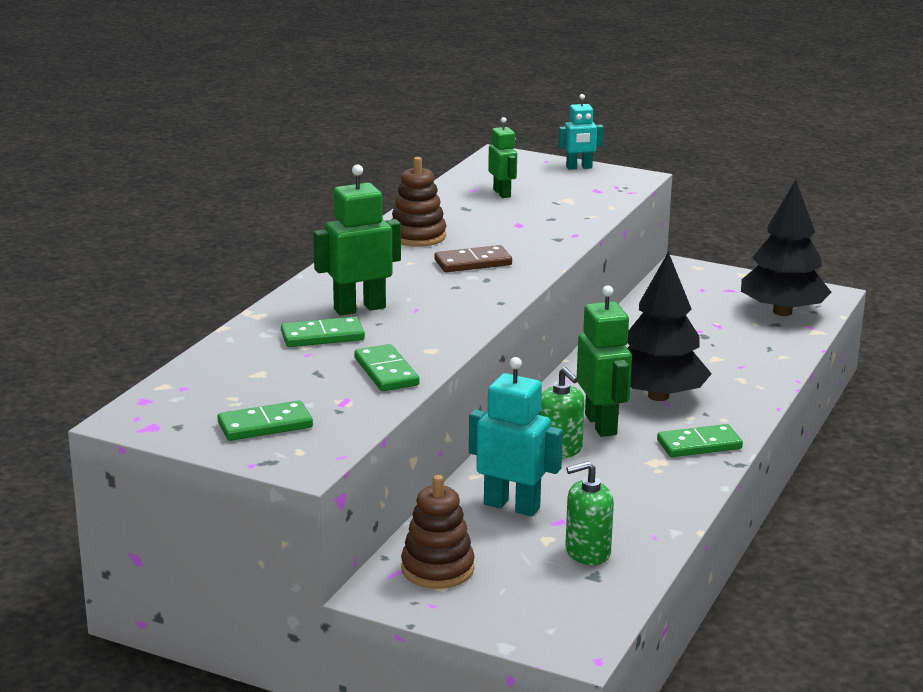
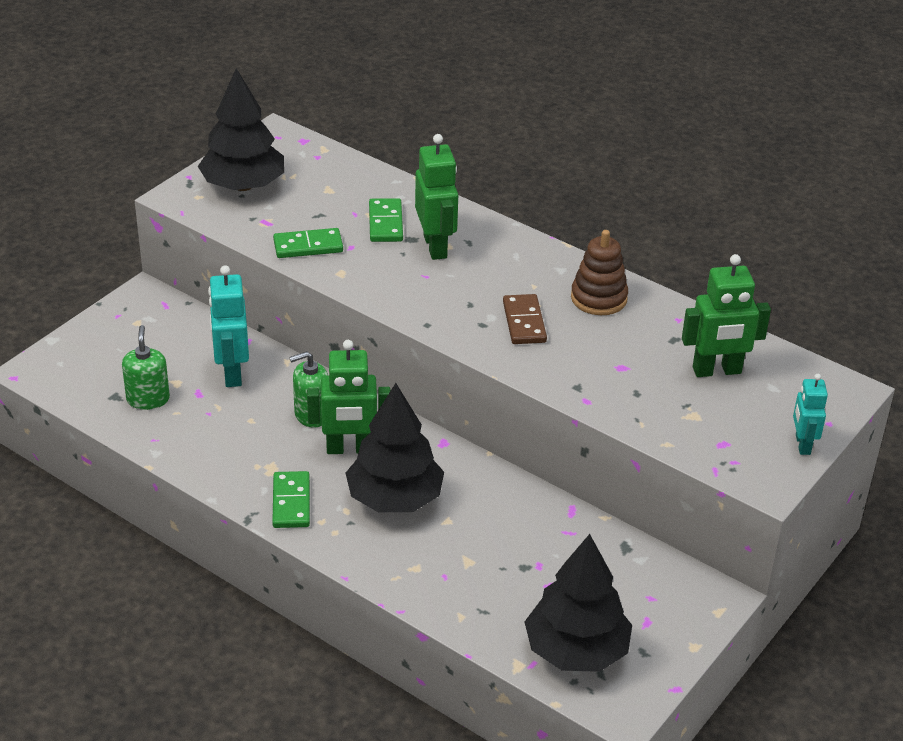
camera: 100 degrees right, 15 degrees up
green domino [218,401,313,441] -> black tree [198,68,284,191]
brown stacking toy [401,475,475,589] -> none
turquoise robot [469,357,563,517] -> turquoise robot turned 135 degrees clockwise [208,265,249,387]
green robot [488,117,517,198] -> green robot [682,254,771,377], size x1.62

